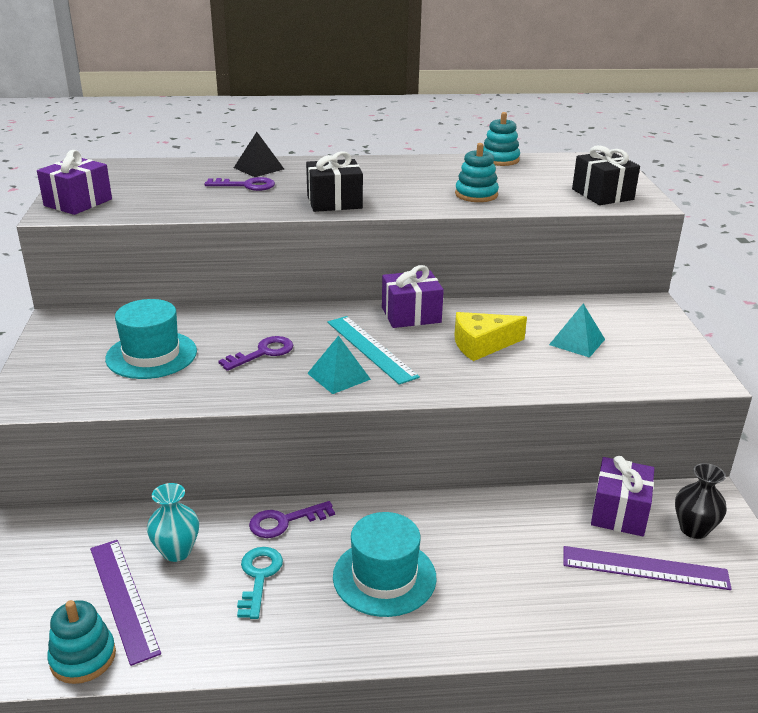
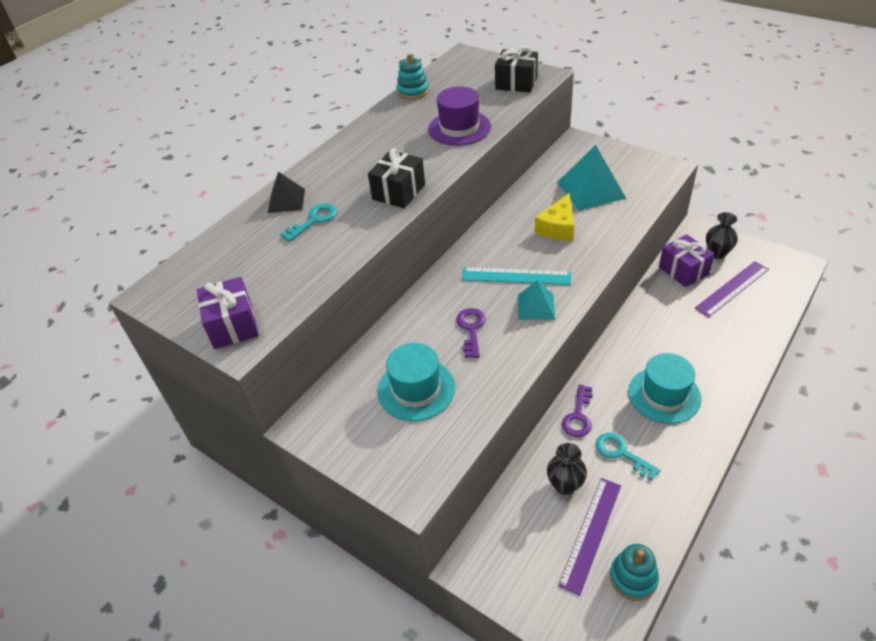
camera: 45 degrees left, 15 degrees up
purple ruler [90,540,161,666] -> purple ruler turned 75 degrees counterclockwise [558,478,621,596]
turquoise vase [147,483,199,562] -> black vase [547,443,587,495]
purple key [205,177,275,191] -> turquoise key [280,203,337,242]
purple gift [382,265,444,328] -> none
turquoise stacking toy [455,143,499,202] -> purple hat [428,87,491,146]
turquoise pyramid [549,304,605,358] -> turquoise pyramid [558,145,626,211], size x1.68

